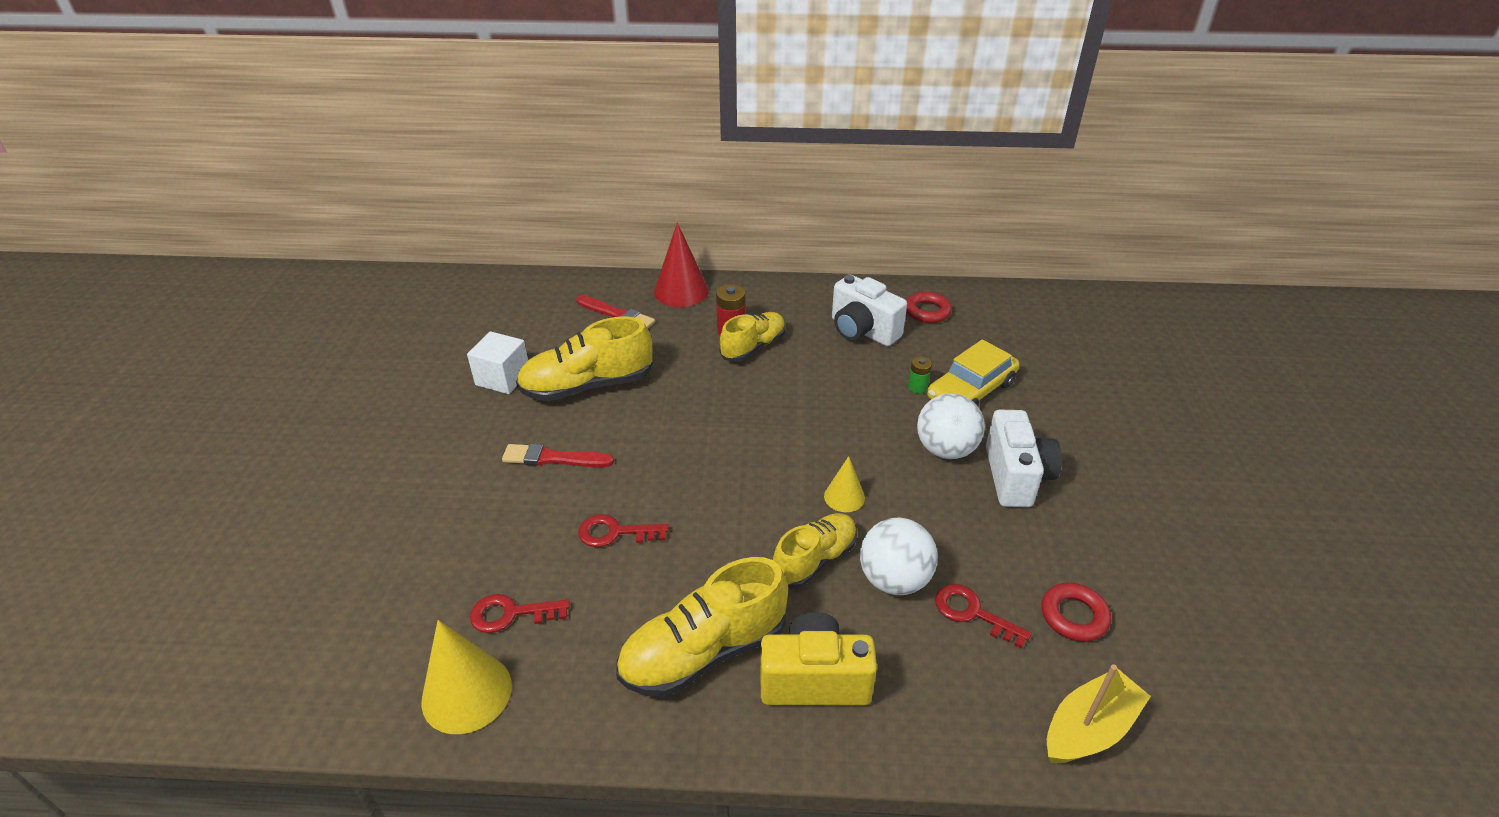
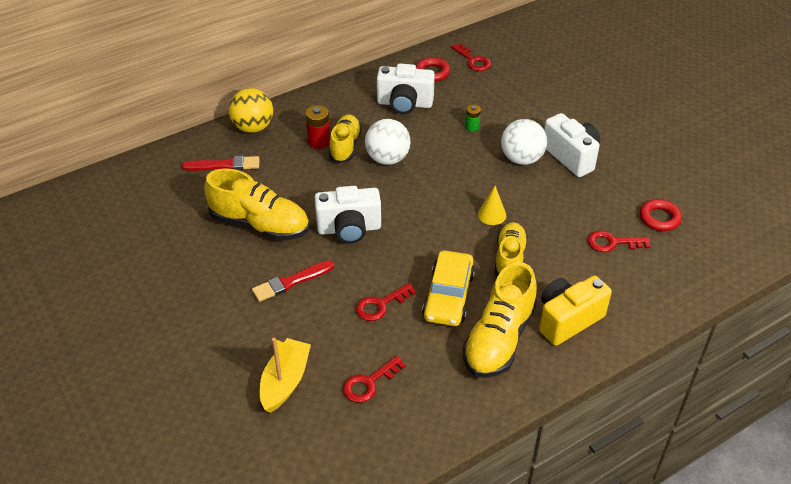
camera: 35 degrees left, 5 degrees up
yellow cone [421,620,512,734] -> none
white cube [467,331,528,394] -> none
yellow shoe [516,317,653,401] -> yellow shoe turned 105 degrees counterclockwise [204,169,309,241]
red cone [654,223,709,307] -> yellow ball [229,88,273,133]
white ball [860,518,938,595] -> white ball moved to [365,119,411,165]
yellow car [927,339,1020,406] -> yellow car moved to [422,250,475,326]
yellow boat [1047,664,1151,763] -> yellow boat moved to [260,338,311,413]
none -> white camera [314,186,381,243]
none -> red key [451,43,491,71]

